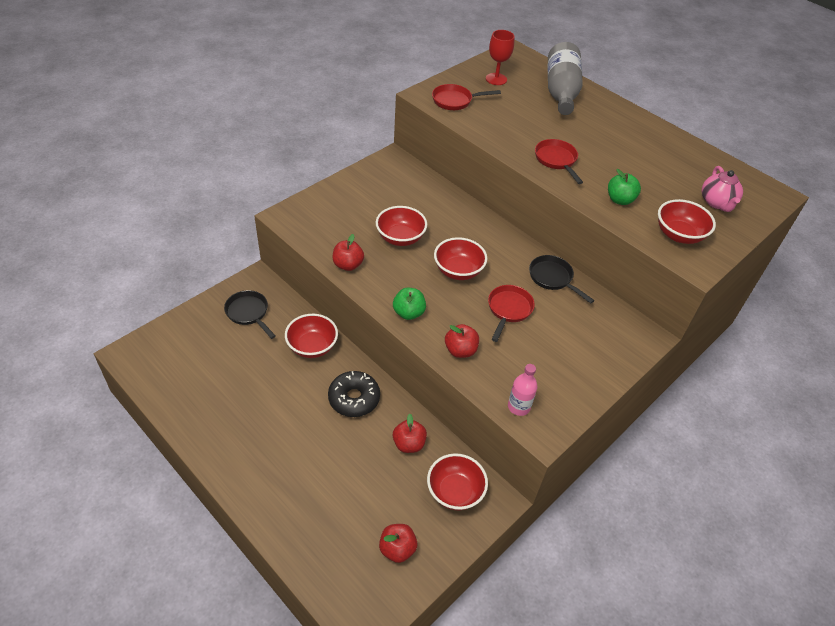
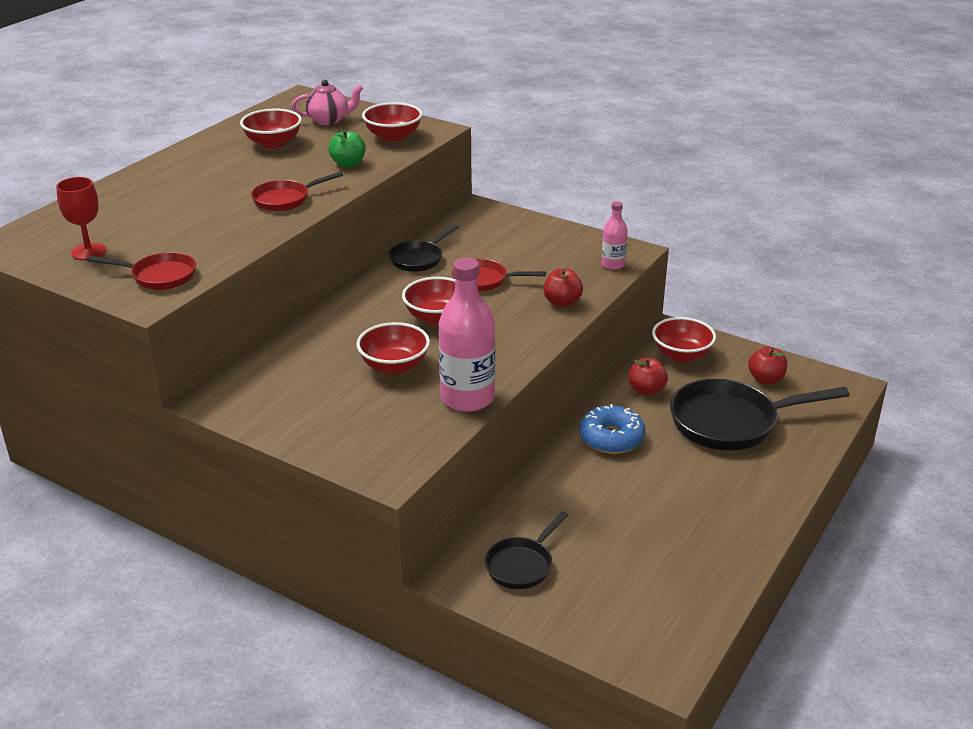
camera: 100 degrees left, 15 degrees down
red bowl [285,314,338,358] -> red bowl moved to [240,109,302,149]
black donut [328,371,380,417] -> blue donut [580,404,646,454]
red apple [332,234,364,271] -> pink bottle [439,258,495,412]
green apple [393,288,426,320] -> none
red pan [432,84,501,110] -> red pan turned 60 degrees counterclockwise [88,252,196,290]
grey bottle [548,42,583,115] -> none
none -> black pan [670,379,850,451]

